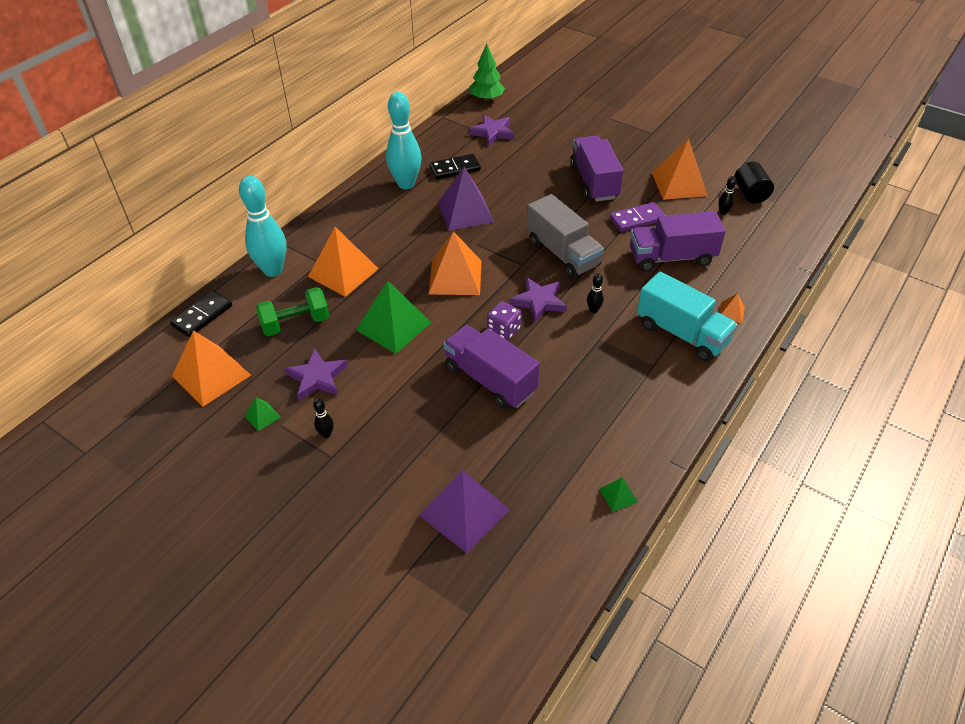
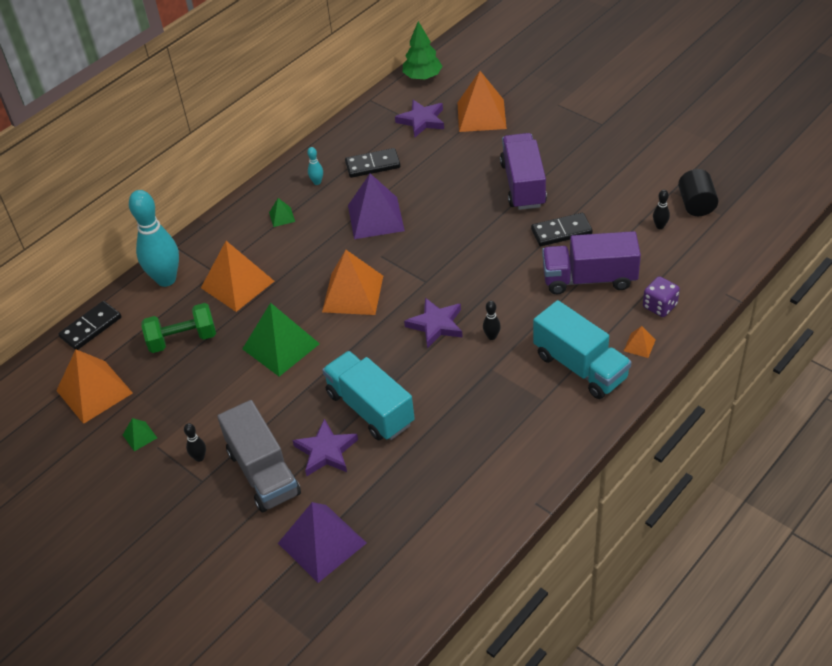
camera: 10 degrees right, 0 degrees up
purple star [285,348,347,400] -> purple star moved to [292,419,358,476]
turquoise bowling pin [386,92,422,189] -> turquoise bowling pin [307,147,323,185], size x0.41
purple truck [443,325,540,409] -> turquoise truck [322,351,415,441]
purple dice [487,301,521,341] -> purple dice moved to [643,276,680,317]
grey truck [527,194,604,278] -> grey truck moved to [217,400,301,512]
green pyramid [599,477,638,512] -> green pyramid moved to [269,198,295,227]
purple domino [610,202,665,232] -> black domino [531,213,593,246]
orange pyramid [652,139,708,200] -> orange pyramid moved to [457,71,507,132]

